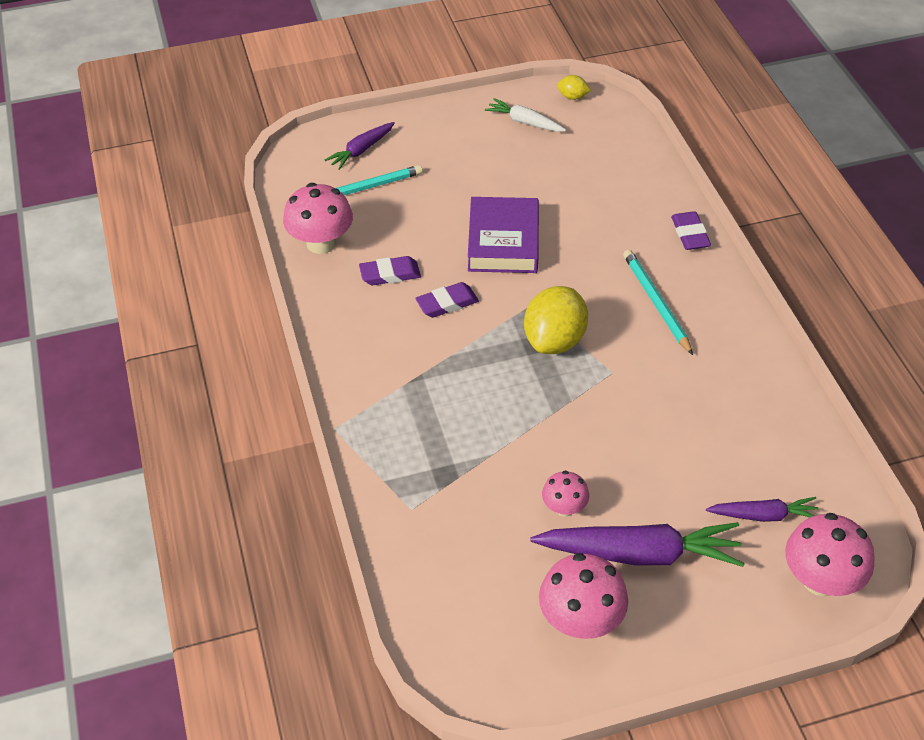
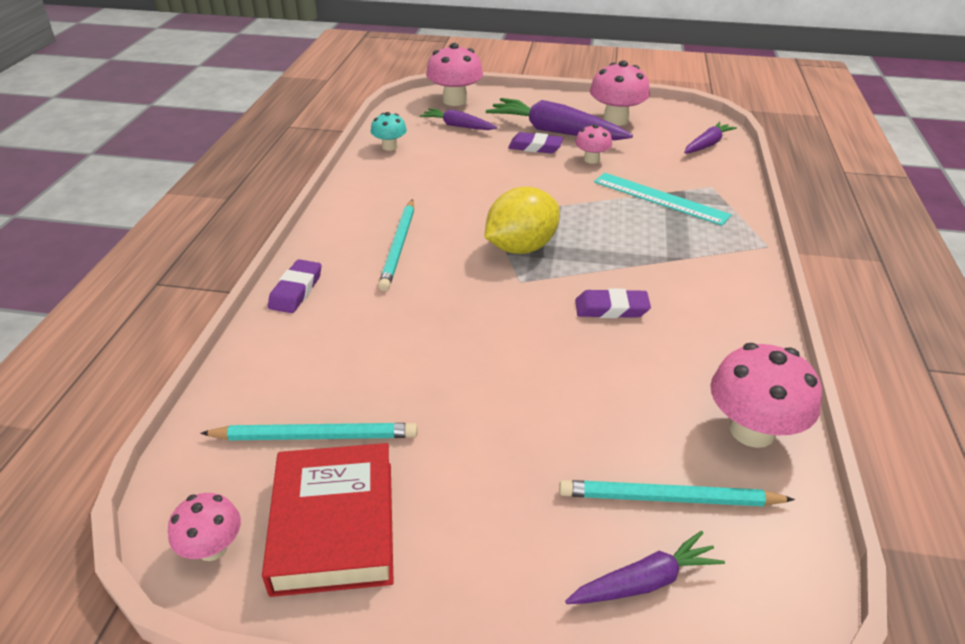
camera: 155 degrees left, 10 degrees down
purple eraser [359,256,421,285] -> purple eraser moved to [508,132,563,154]
purple book [468,197,539,273] -> none
white carrot [485,98,566,132] -> red book [262,443,394,597]
yellow lemon [557,75,591,100] -> pink mushroom [168,493,241,561]
none -> turquoise pencil [200,423,418,440]
none -> turquoise mushroom [371,112,407,151]
none -> turquoise ruler [594,173,732,226]
none -> purple carrot [684,121,737,153]

